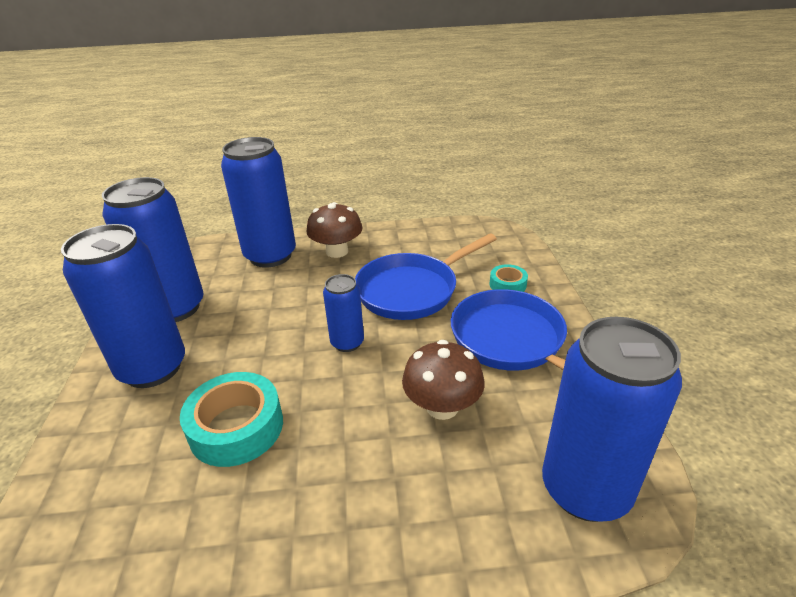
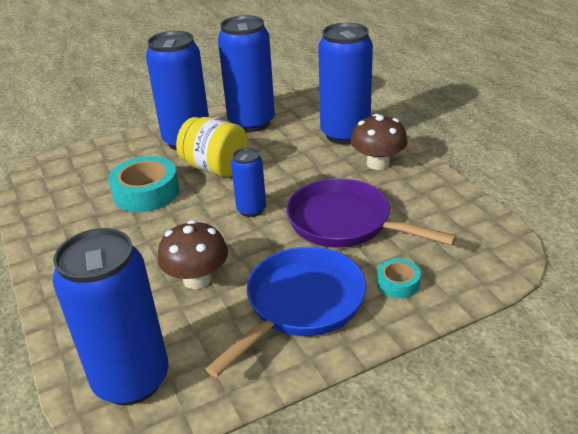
camera: 70 degrees right, 0 degrees up
blue pan [355,233,497,320] -> purple pan [286,178,457,248]
none -> yellow jar [176,117,248,177]

